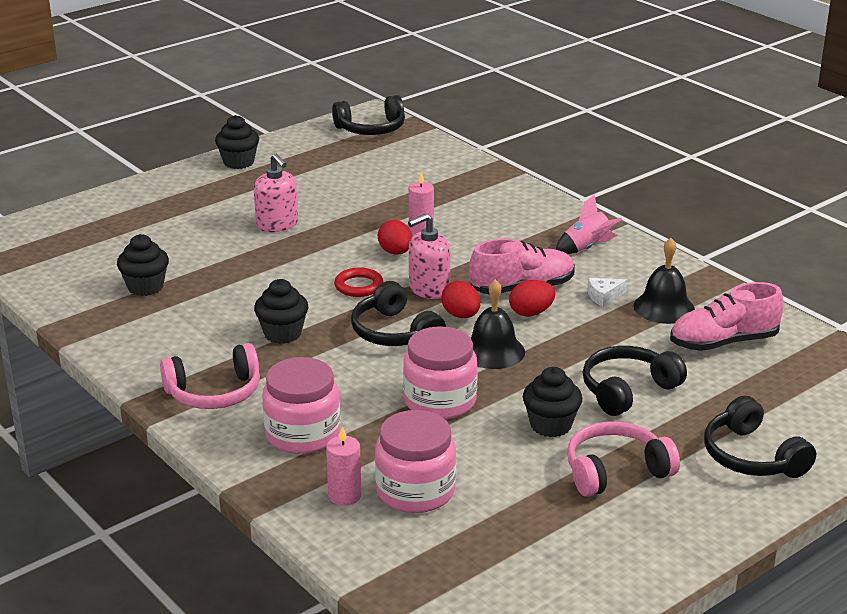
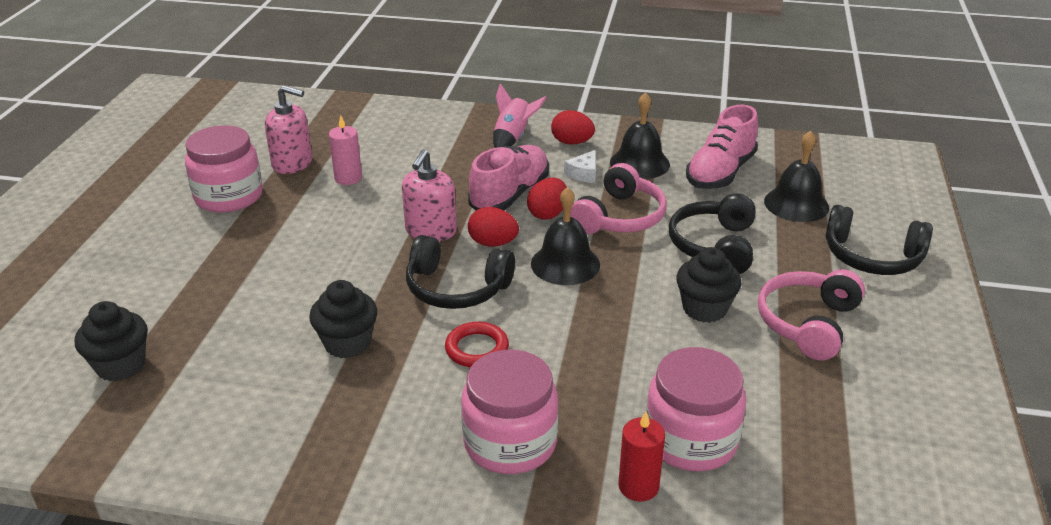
camera: 40 degrees left, 5 degrees up
pink headphones [160,343,260,409] -> pink headphones moved to [570,163,667,234]
black cupcake [215,115,259,169] -> none
pink soap dispenser [254,153,298,232] -> pink soap dispenser moved to [265,85,312,174]
pink candle [326,426,361,506] -> red candle [618,412,665,502]
black headphones [332,95,405,135] -> none
red ring [334,267,383,297] -> red ring moved to [445,322,509,367]
red egg [378,220,412,255] -> red egg moved to [551,110,595,145]
pink jar [403,326,478,419] -> pink jar moved to [185,125,263,213]
none -> black bell [764,131,829,222]

